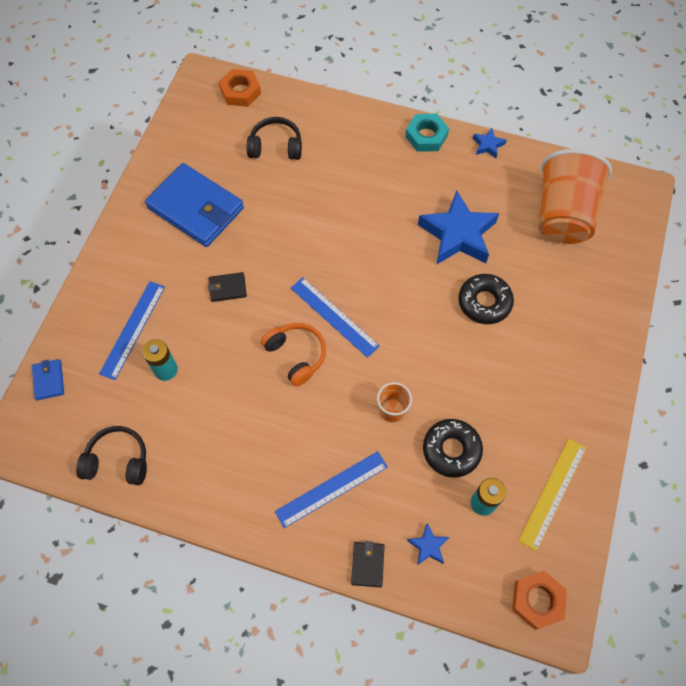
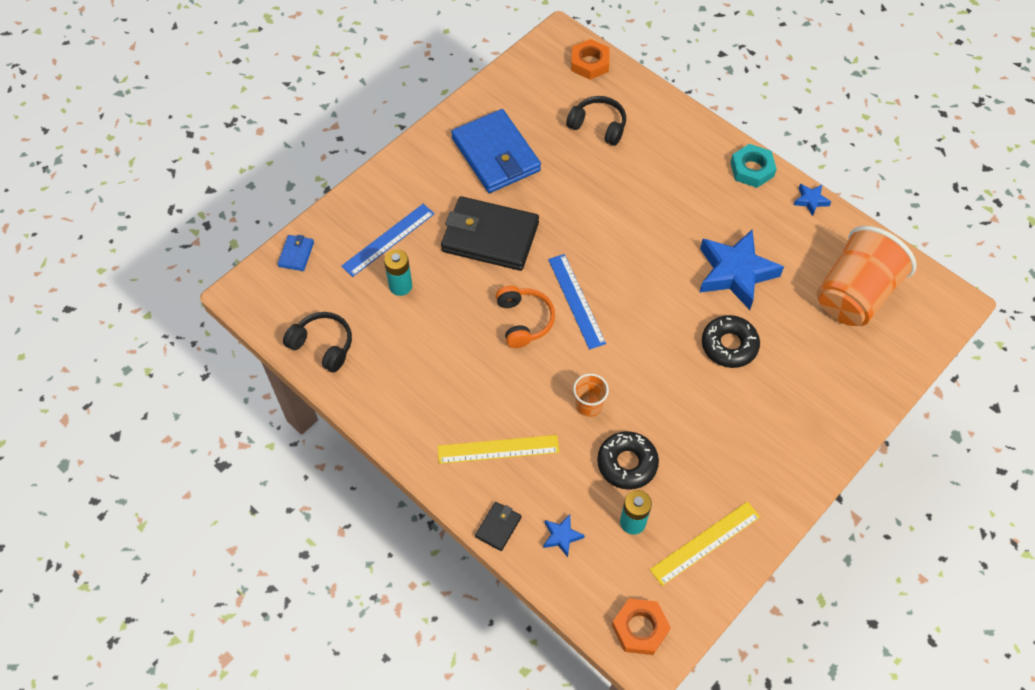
camera: 25 degrees right, 5 degrees down
black wallet [208,272,247,302] -> black wallet [441,196,539,271], size x2.35
blue ruler [275,451,388,528] -> yellow ruler [438,435,559,464]

